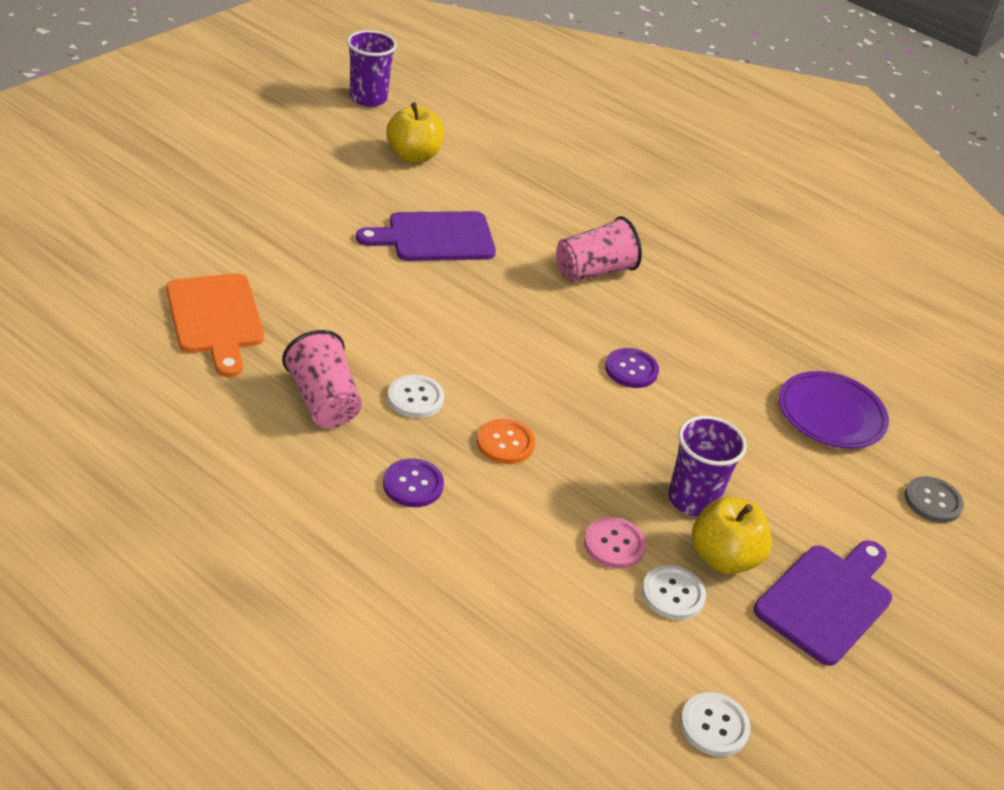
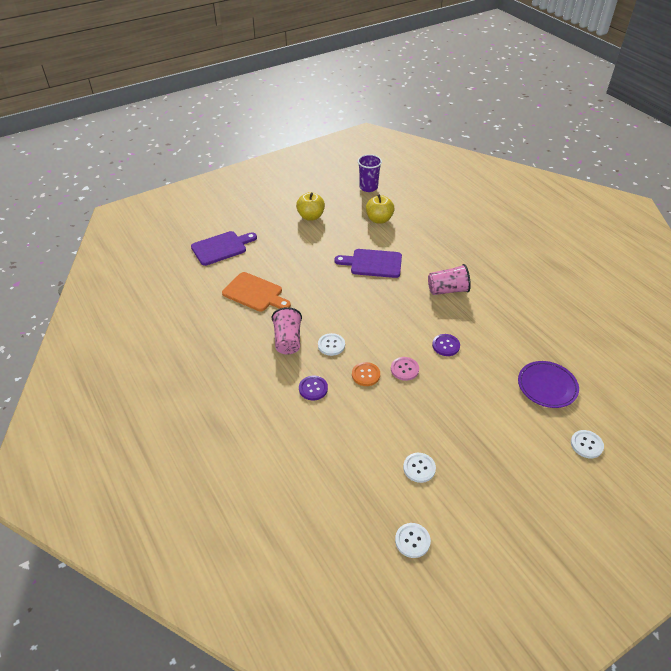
camera: 25 degrees right, 5 degrees up
orange cutting board [166,273,264,377] -> orange cutting board turned 60 degrees counterclockwise [222,272,291,312]
pink button [584,517,646,569] -> pink button moved to [391,357,419,381]
purple cup [669,416,747,517] -> none
yellow apple [692,497,772,574] -> yellow apple moved to [296,192,325,221]
purple cutting board [754,540,892,666] -> purple cutting board moved to [191,231,257,266]
grey button [905,476,964,523] -> white button [571,430,604,458]

